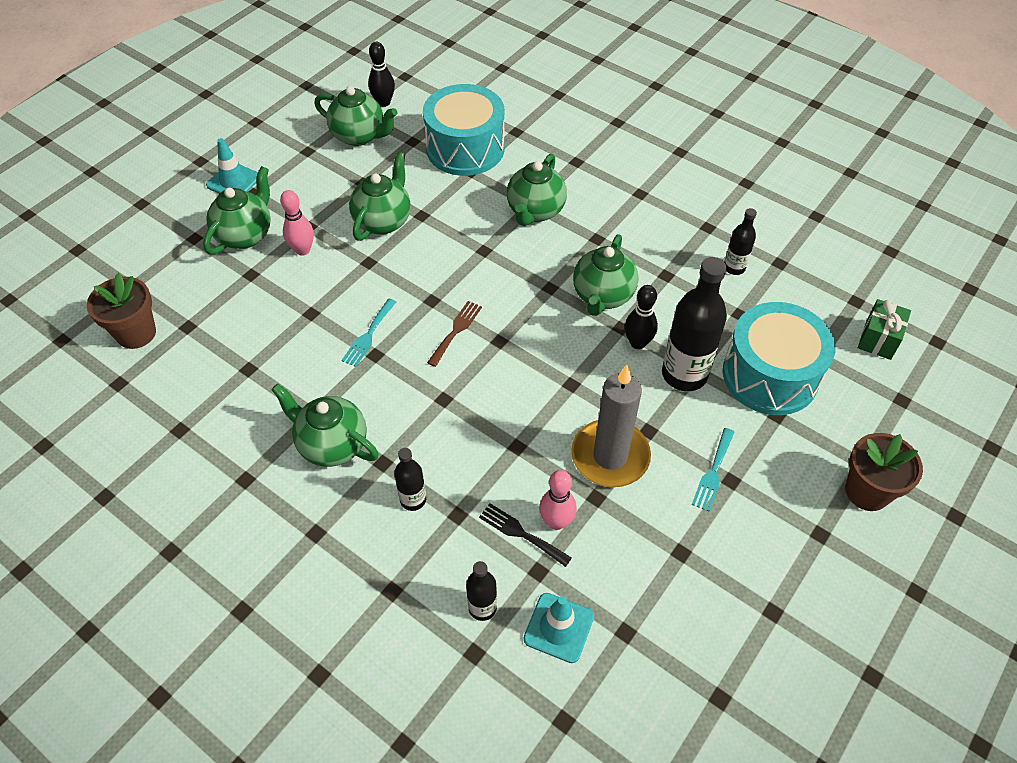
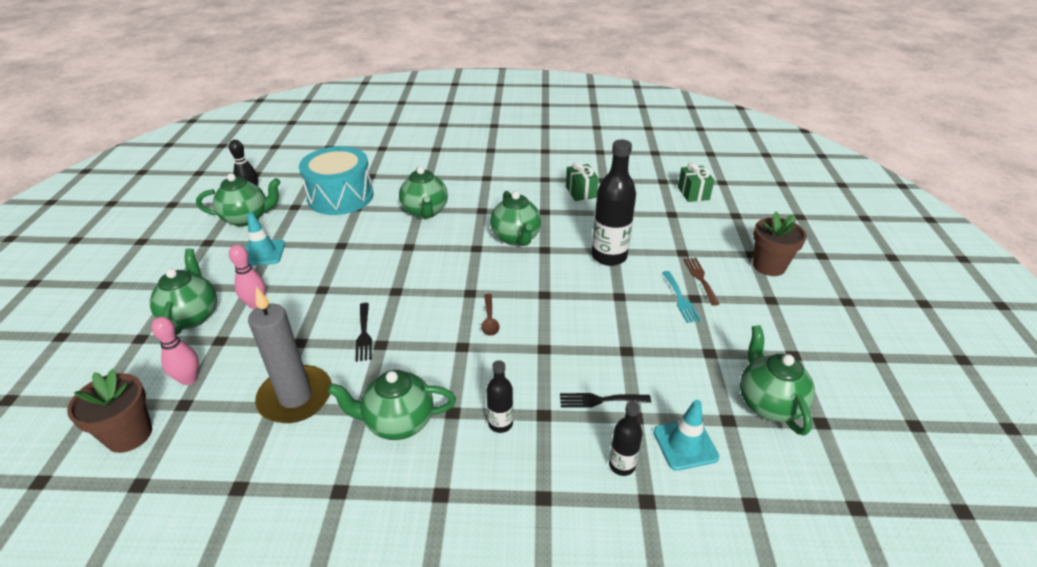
camera: 35 degrees left, 15 degrees down
turquoise traffic cone [206,138,258,194] -> turquoise traffic cone moved to [245,212,285,265]
turquoise fork [342,299,396,367] -> black fork [355,303,372,362]
green teapot [349,152,411,241] -> green teapot moved to [740,325,815,435]
brown fork [427,301,482,367] -> brown fork moved to [683,258,719,306]
pink bowling pin [539,470,577,530] -> pink bowling pin moved to [151,317,199,385]
grey candle [571,365,651,487] -> grey candle moved to [248,287,332,423]
black bowling pin [625,285,658,349] -> none
turquoise drum [723,302,835,415] -> none
black bottle [724,208,757,275] -> green gift [566,162,599,201]
none -> brown spoon [481,294,500,336]

